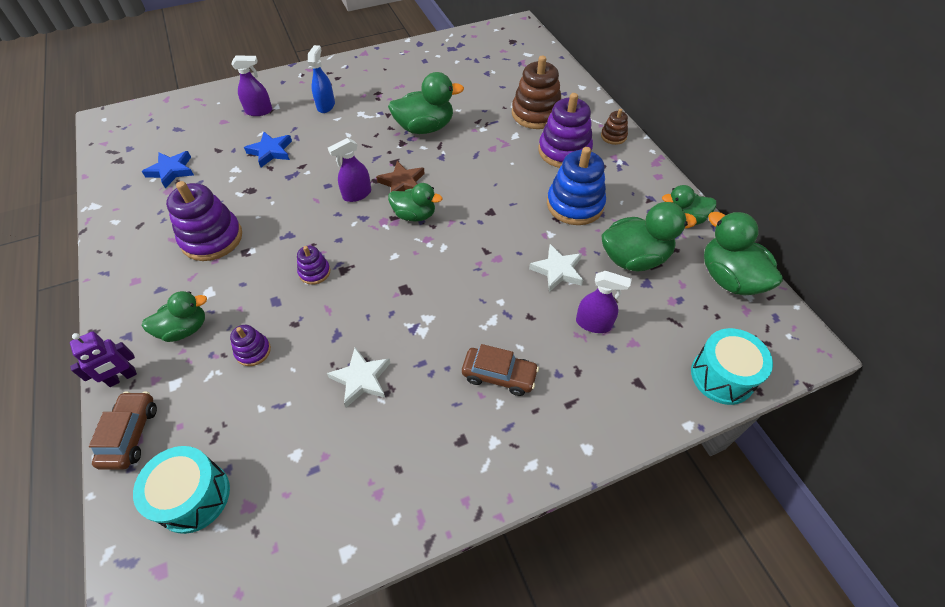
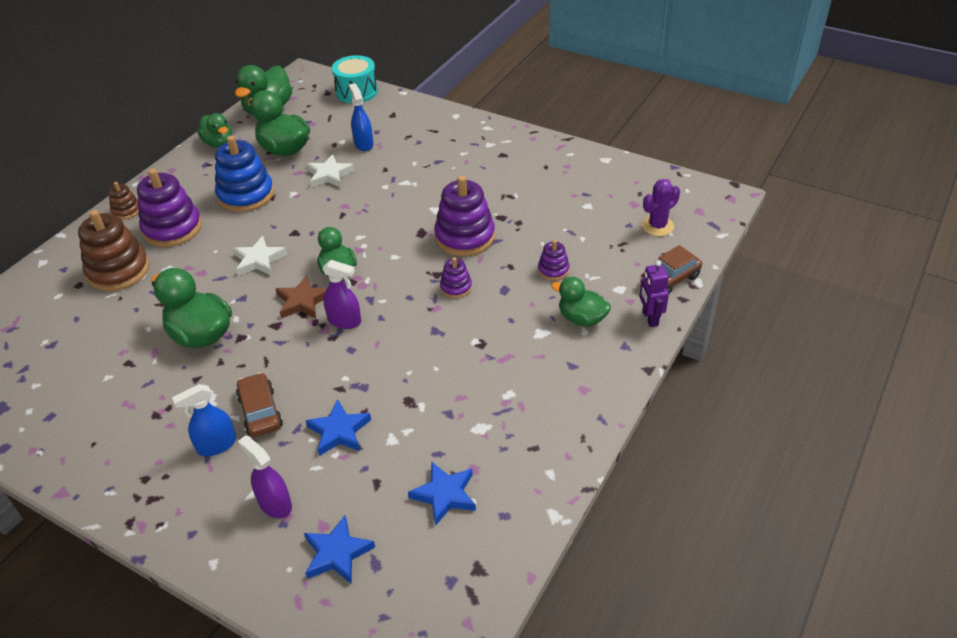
camera: 125 degrees left, 10 degrees down
purple robot [70,331,137,387] -> purple robot turned 120 degrees counterclockwise [639,260,669,327]
turquoise drum [133,446,230,534] -> purple cactus [642,179,680,236]
purple stacking toy [166,181,242,261] -> purple stacking toy moved to [434,175,495,256]
white star [327,347,390,407] -> white star moved to [233,236,287,276]
brown car [462,344,539,396] -> brown car moved to [236,372,283,437]
purple spray bottle [576,271,632,333] -> blue spray bottle [349,83,373,151]
none -> blue star [304,515,375,584]

